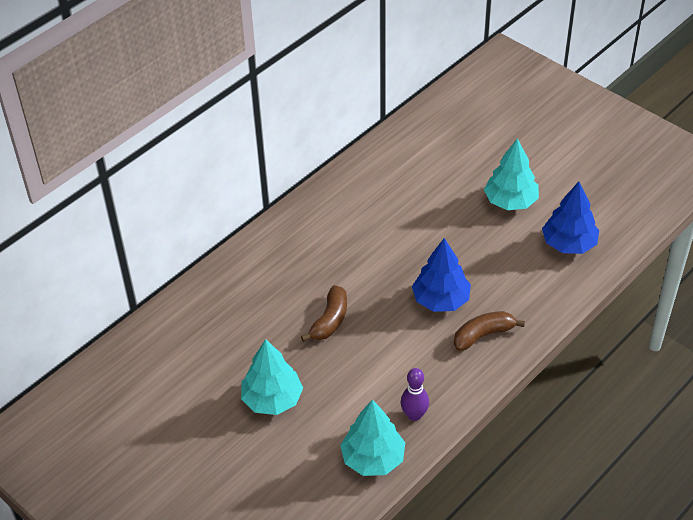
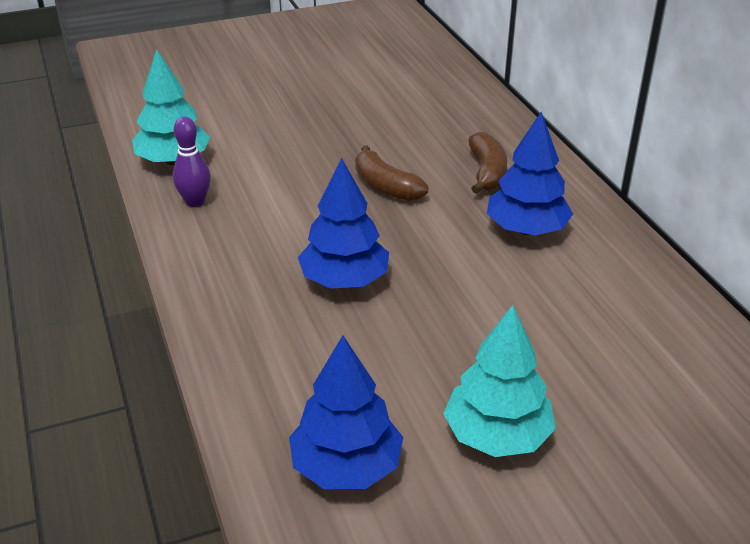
camera: 115 degrees right, 10 degrees down
turquoise tree [241,339,303,415] -> none
brown banana [454,311,525,351] -> brown banana moved to [469,132,507,194]
none -> blue tree [487,112,573,235]

